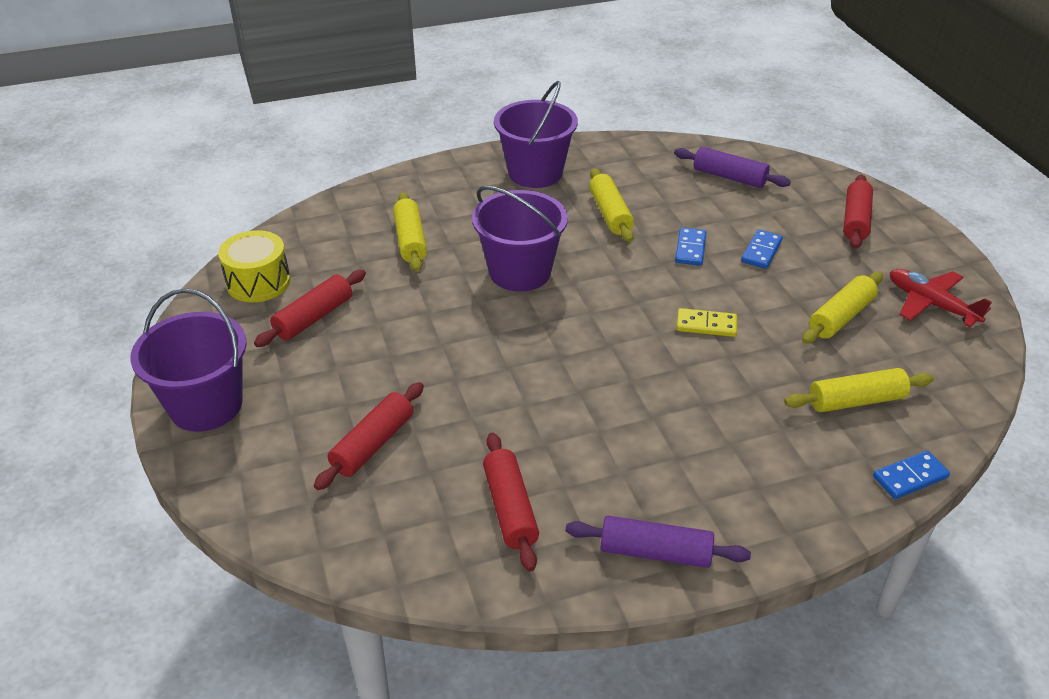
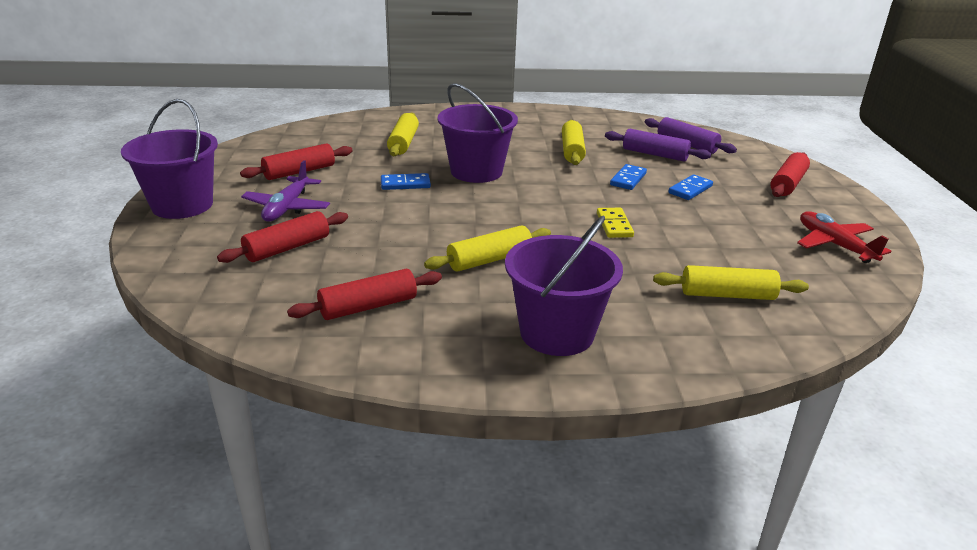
camera: 15 degrees right, 10 degrees down
yellow drum [218,230,290,302] -> none
red rolling pin [483,432,539,572] -> red rolling pin turned 60 degrees clockwise [287,269,442,320]
purple bucket [494,81,578,188] -> purple bucket moved to [505,215,623,356]
purple rolling pin [566,516,751,568] -> purple rolling pin moved to [605,129,711,162]
yellow domino [676,308,737,337] -> yellow domino turned 60 degrees clockwise [597,208,634,238]
yellow rolling pin [802,272,883,344] -> yellow rolling pin moved to [424,225,551,272]
blue domino [873,451,950,499] -> blue domino moved to [381,173,431,190]
none -> purple plane [241,160,330,222]

